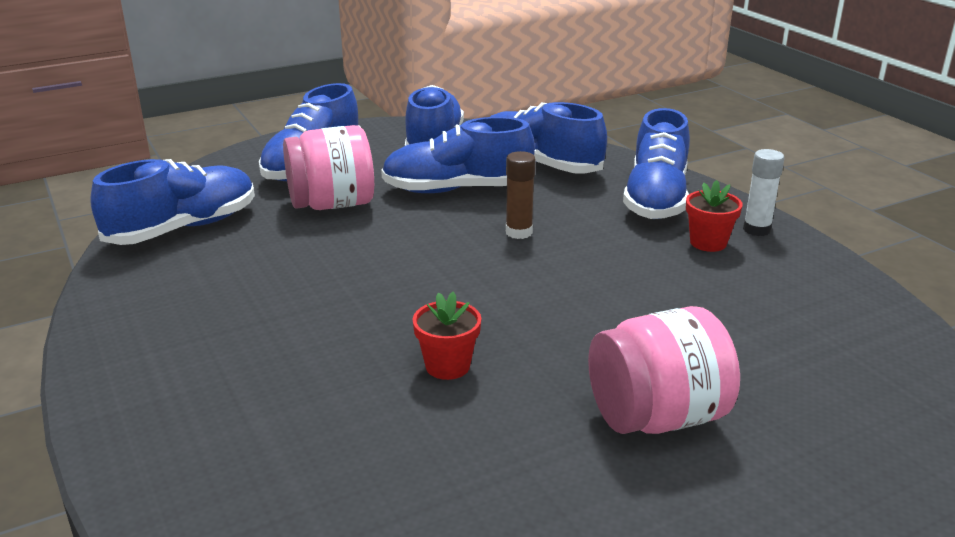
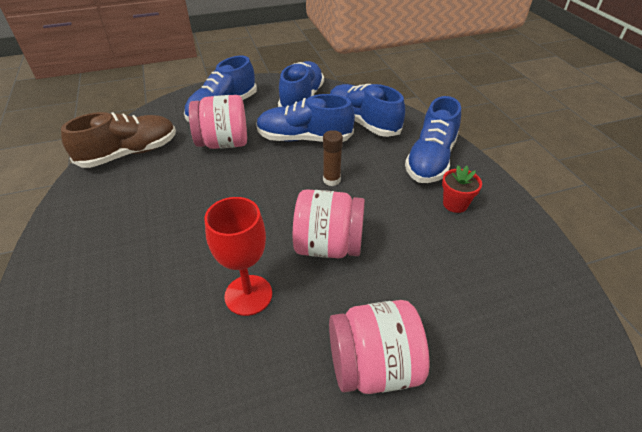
camera: 10 degrees right, 15 degrees up
blue shoe [90,159,255,245] -> brown shoe [61,112,176,168]
red flower pot [413,292,481,380] -> red goblet [204,197,272,316]
white glue stick [743,149,784,236] -> none
none -> pink jar [293,189,365,258]

